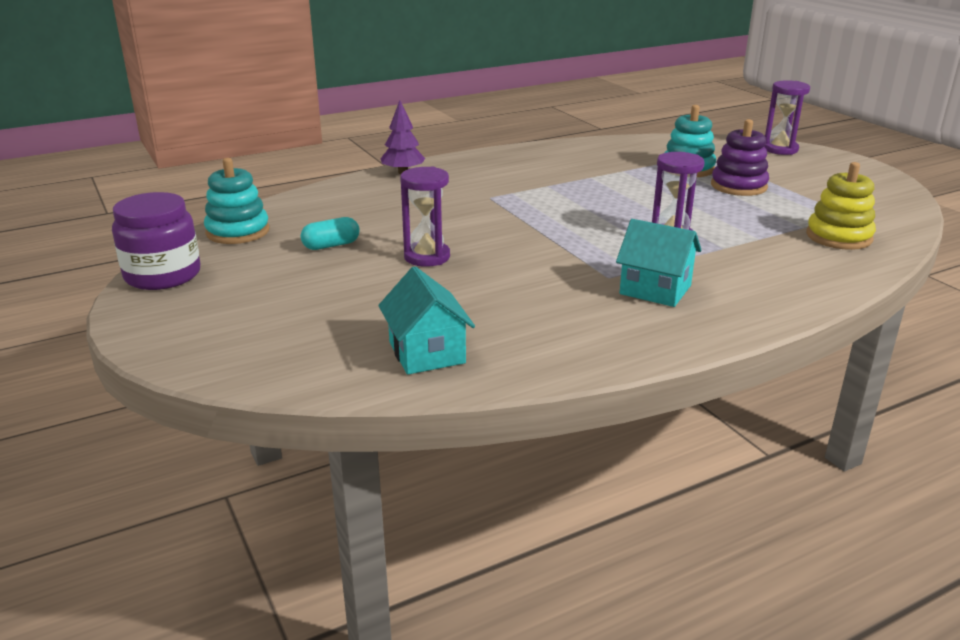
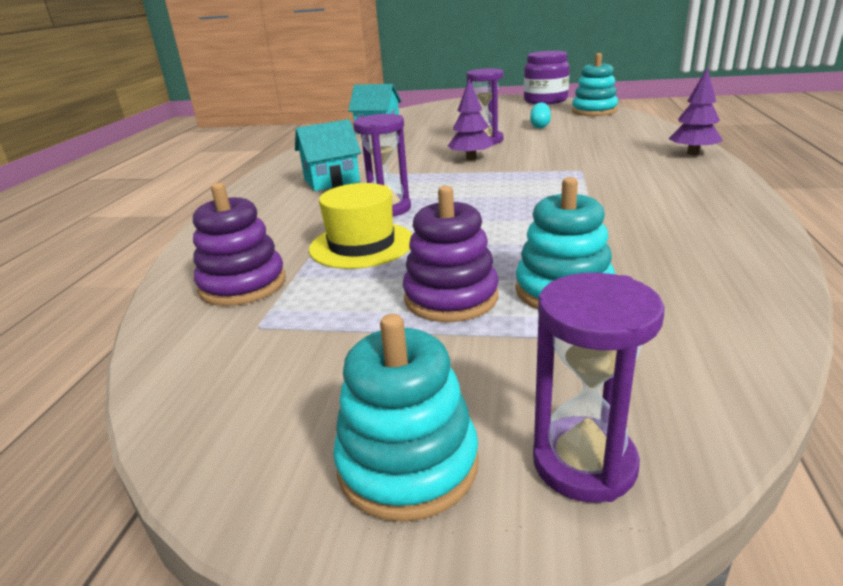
camera: 130 degrees right, 0 degrees up
yellow stacking toy [806,162,876,250] -> purple stacking toy [193,183,286,306]
none -> yellow hat [309,183,412,269]
none -> turquoise stacking toy [333,314,479,522]
none -> purple tree [448,79,494,160]

